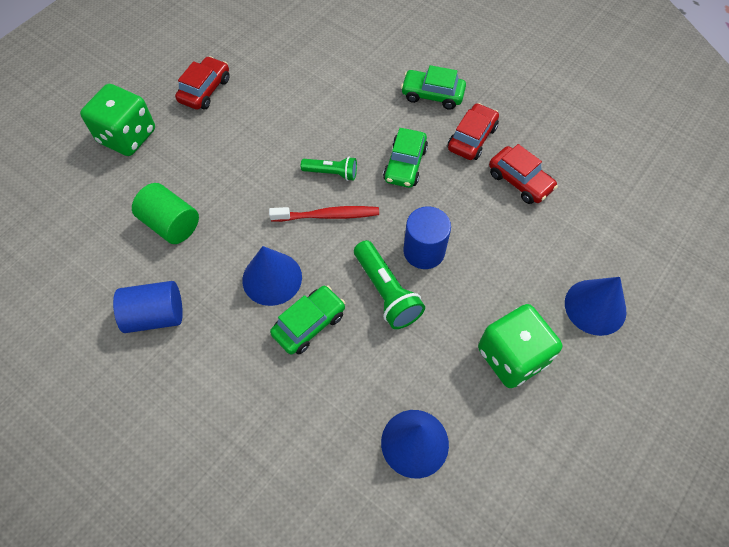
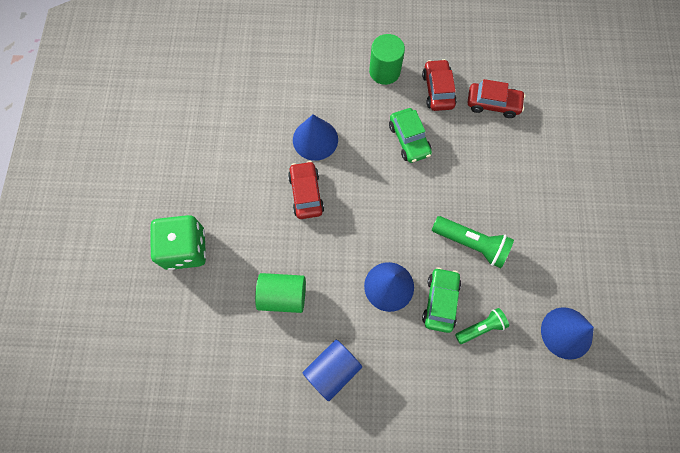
camera: 35 degrees left, 10 degrees up
red car [175,56,230,110] -> red car moved to [288,161,324,219]
red toothbrush [269,206,379,222] -> none
green flashlight [301,157,357,181] -> green flashlight moved to [455,308,509,344]
green car [401,65,466,110] -> green cylinder [369,34,405,85]
blue cylinder [403,206,451,269] -> none
green dice [478,304,562,388] -> none
blue cone [565,277,627,336] -> blue cone moved to [293,115,338,161]

